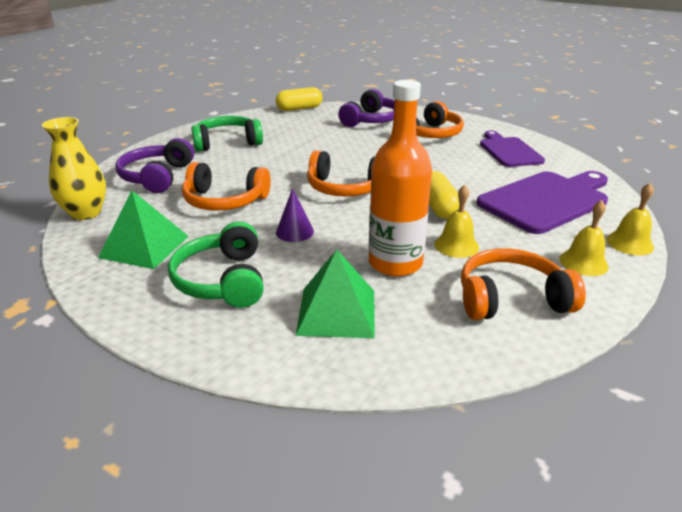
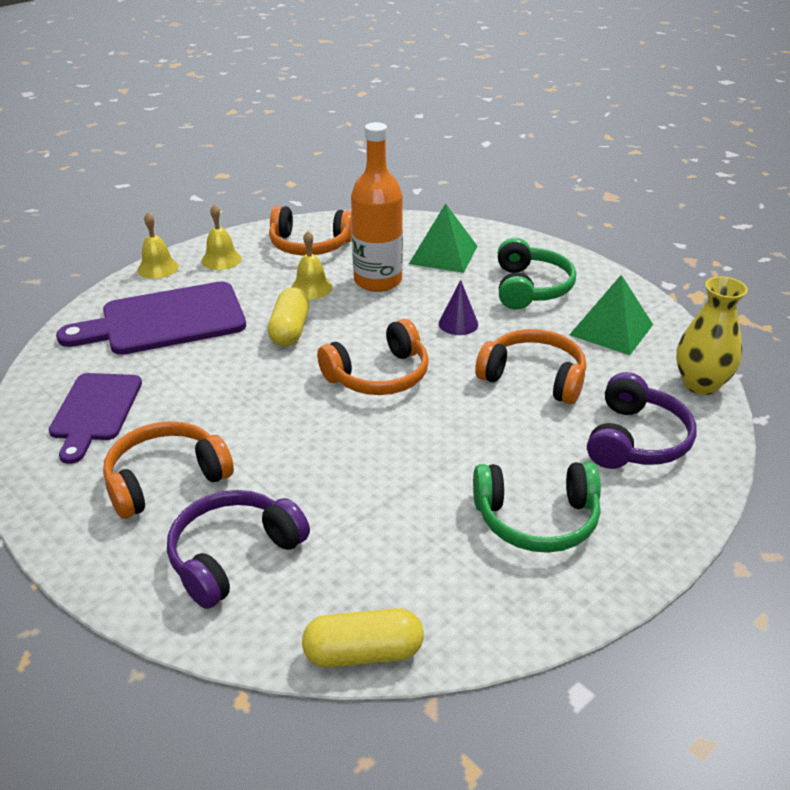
camera: 165 degrees left, 5 degrees up
orange headphones [307,150,375,196] -> orange headphones turned 120 degrees clockwise [317,319,429,395]

